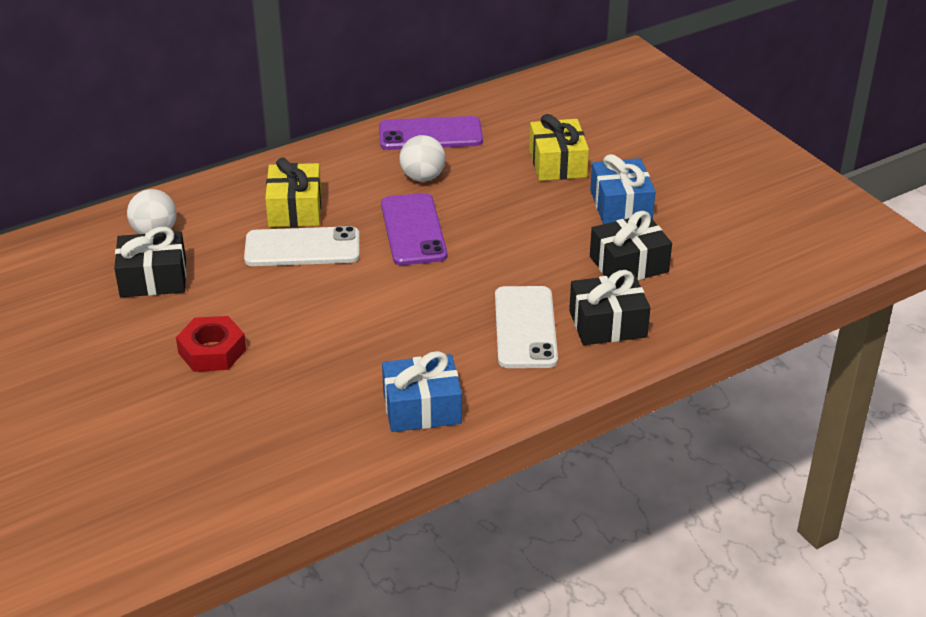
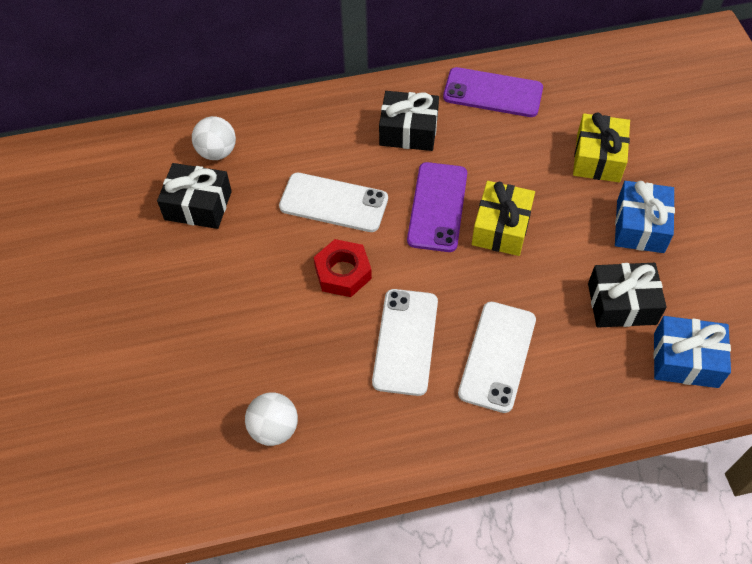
camera: 20 degrees right, 20 degrees up
red nut [176,316,246,372] -> red nut moved to [314,239,372,297]
yellow gift [265,158,321,227] -> yellow gift moved to [472,181,535,256]
blue gift [382,351,462,432] -> blue gift moved to [653,316,731,388]
white ball [399,135,446,182] -> white ball moved to [245,393,298,446]
black gift [569,270,650,345] -> black gift moved to [379,91,439,151]
none -> white phone [372,289,438,396]

